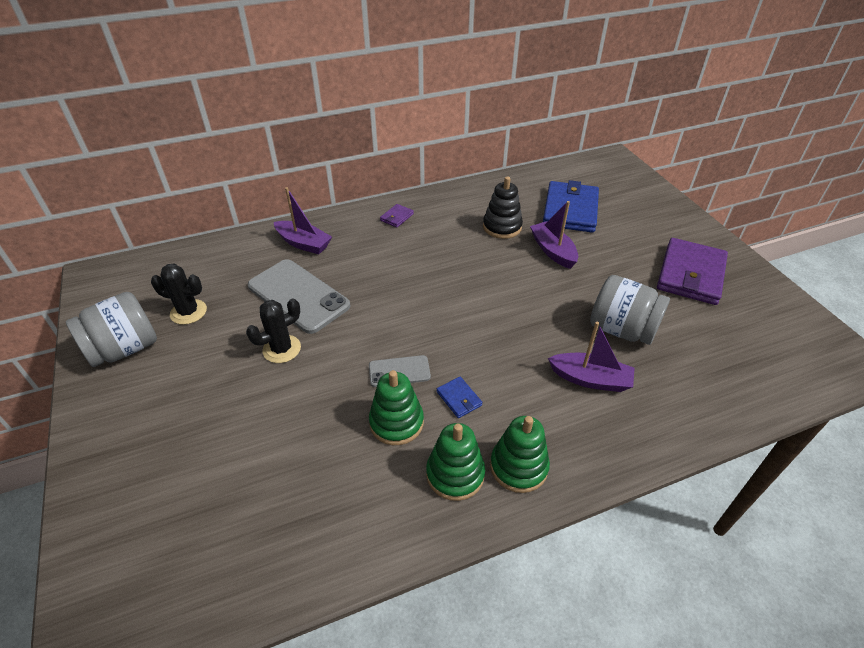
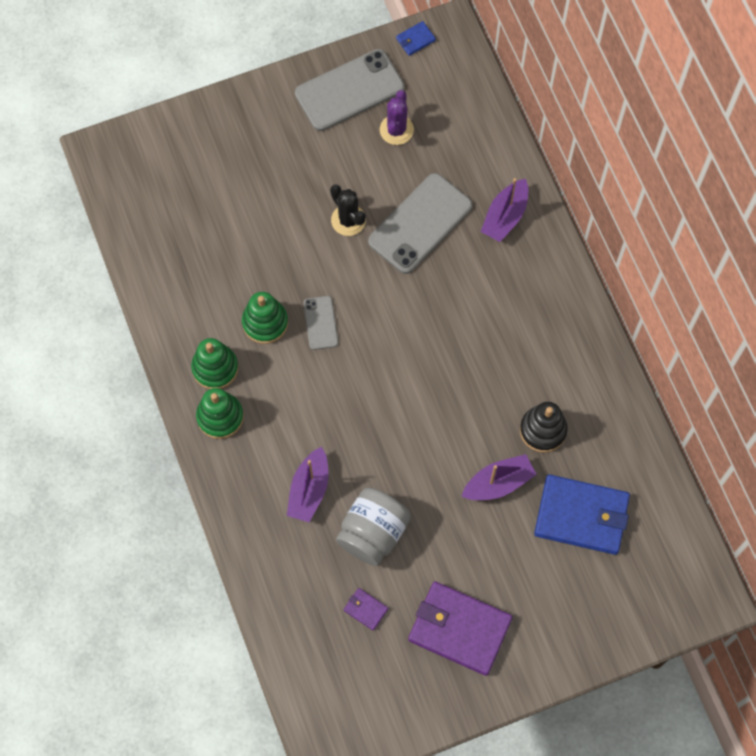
camera: 90 degrees right, 25 degrees up
grey jar [66,292,157,367] -> grey phone [295,49,404,131]
black cactus [151,264,207,325] -> purple cactus [380,90,414,145]
purple wallet [380,204,414,228] -> purple wallet moved to [344,588,388,631]
blue wallet [437,376,483,418] -> blue wallet moved to [396,21,436,56]

